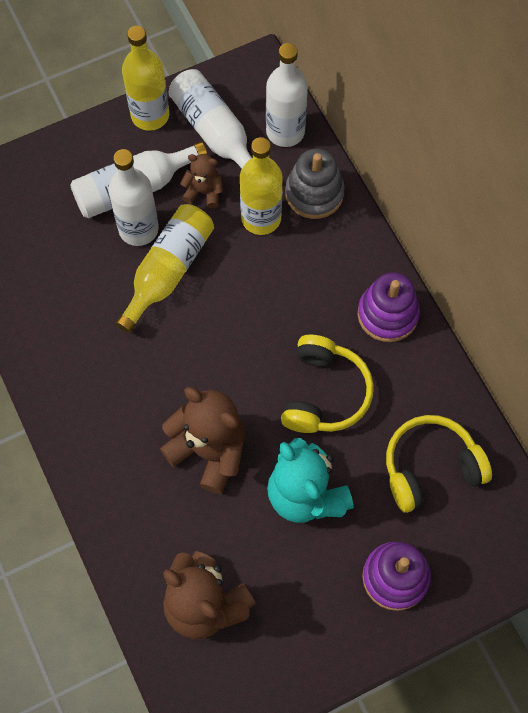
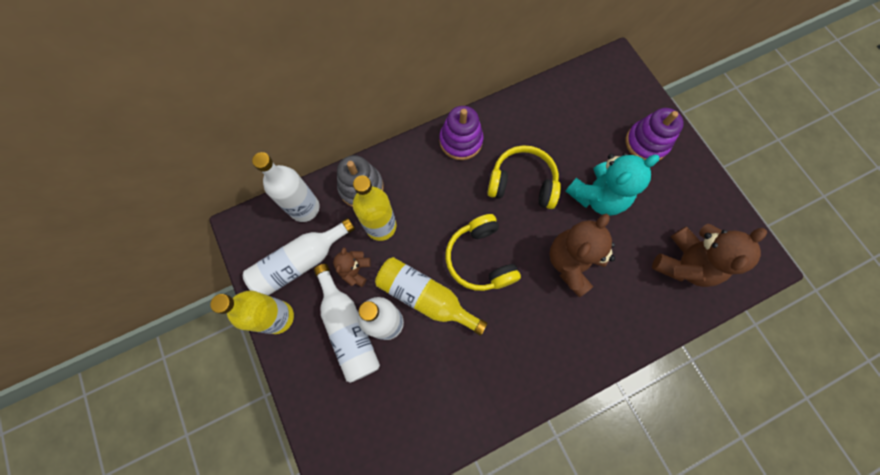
camera: 90 degrees left, 5 degrees up
yellow headphones [386,415,492,513] -> yellow headphones moved to [445,214,521,291]

